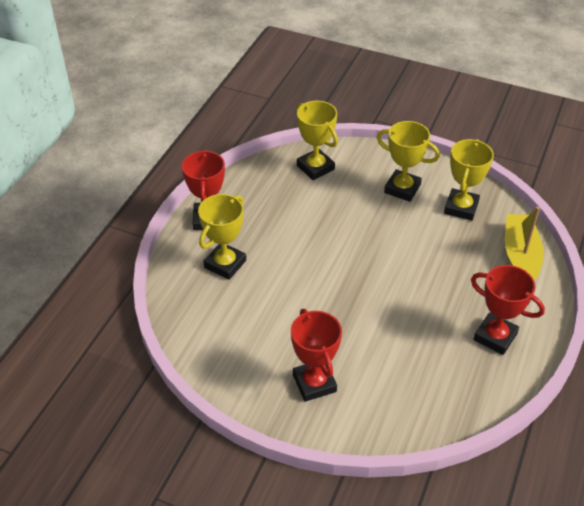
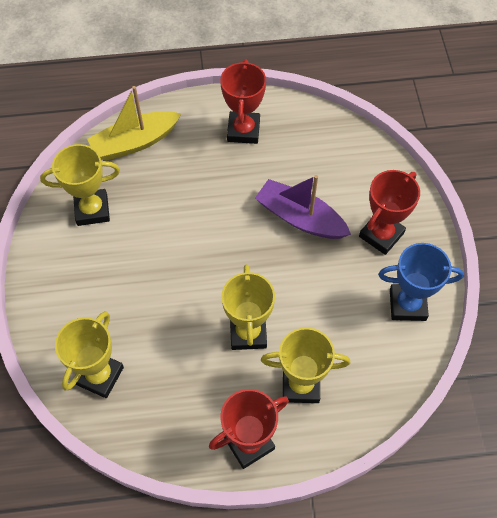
camera: 120 degrees left, 15 degrees up
yellow trophy [377,121,440,202] -> yellow trophy moved to [221,264,275,350]
none -> purple boat [255,175,351,239]
none -> blue trophy [378,243,464,321]

